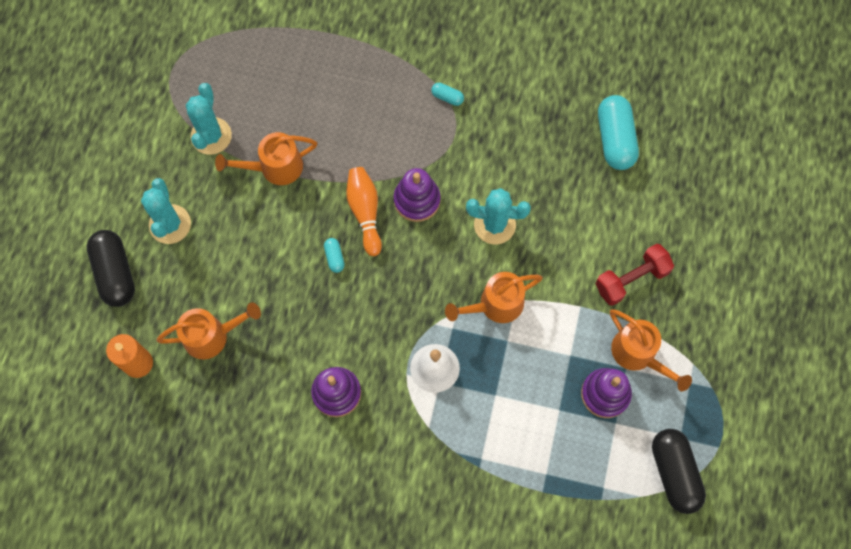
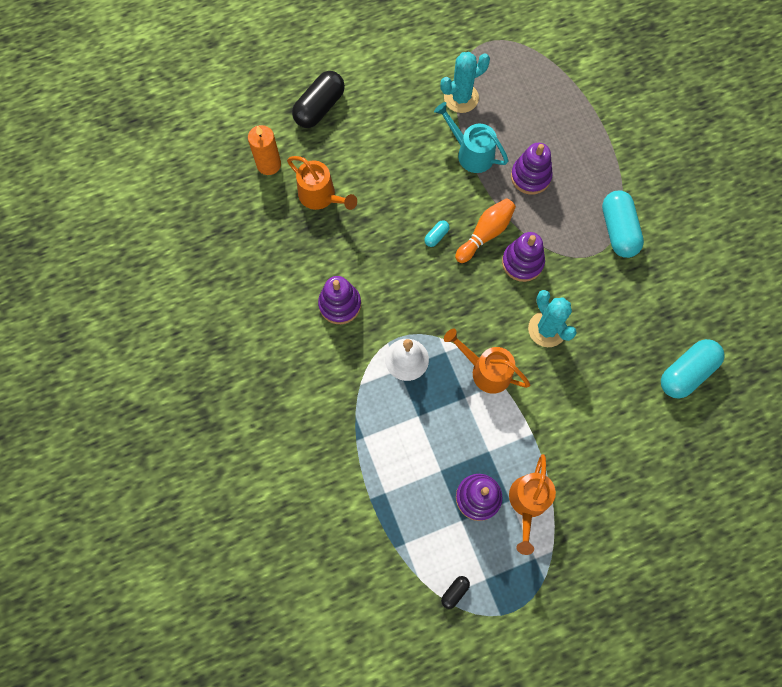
camera: 55 degrees right, 0 degrees up
turquoise cactus [141,178,191,244] -> none
orange watering can [215,132,317,185] -> turquoise watering can [434,102,508,173]
turquoise capsule [431,83,464,106] -> turquoise capsule [602,191,644,258], size x2.21
red dumbbell [595,244,674,306] -> none
black capsule [652,429,706,514] -> black capsule [441,576,470,609], size x0.45
none -> purple stacking toy [511,143,553,195]

